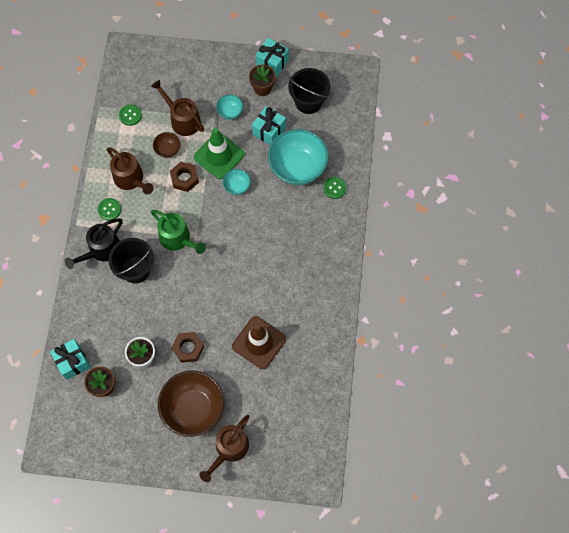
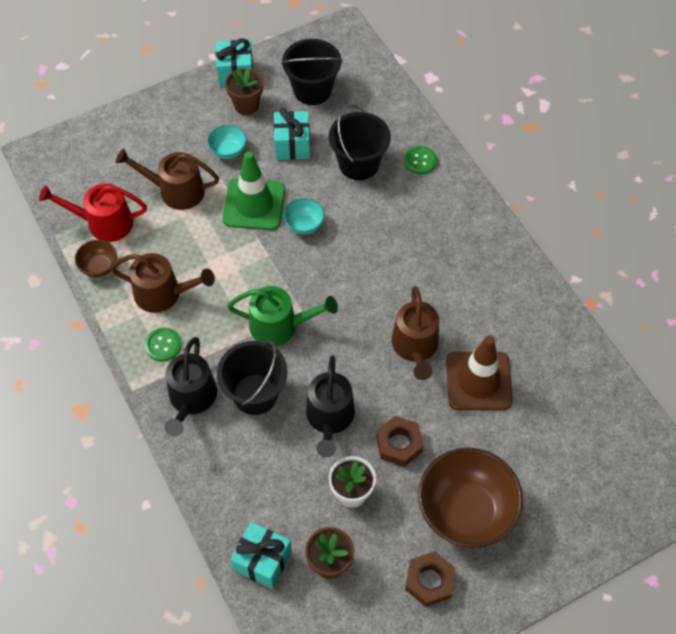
camera: 35 degrees left, 10 degrees down
green button [119,104,142,126] -> red watering can [39,183,147,242]
brown bowl [153,132,180,158] -> brown bowl moved to [75,240,117,277]
brown nut [170,162,199,192] -> brown nut moved to [405,551,455,607]
brown watering can [199,415,250,482] -> brown watering can moved to [392,286,439,380]
turquoise bowl [268,129,329,185] -> black bucket [329,104,391,180]
none -> black watering can [306,356,355,457]

